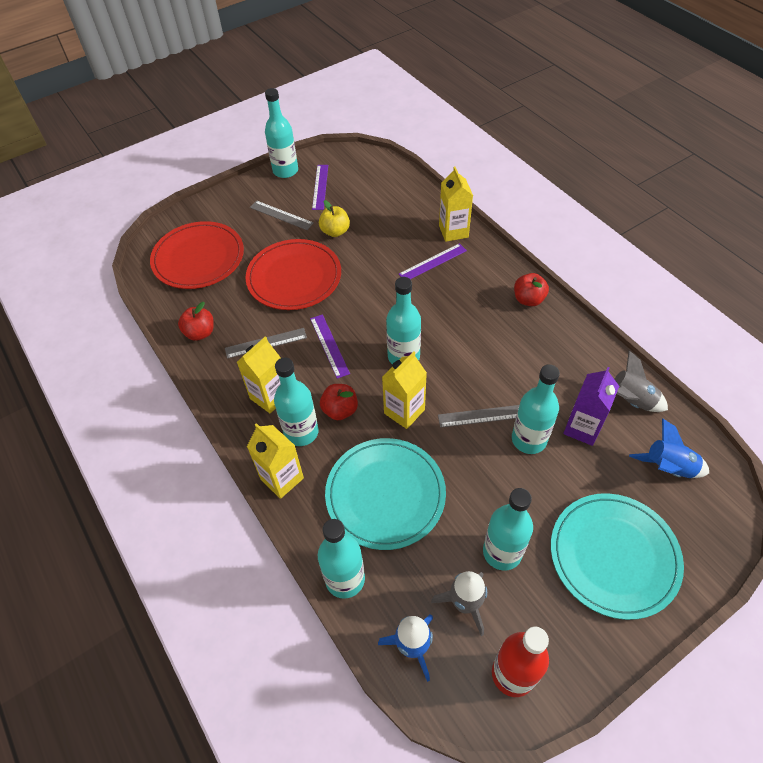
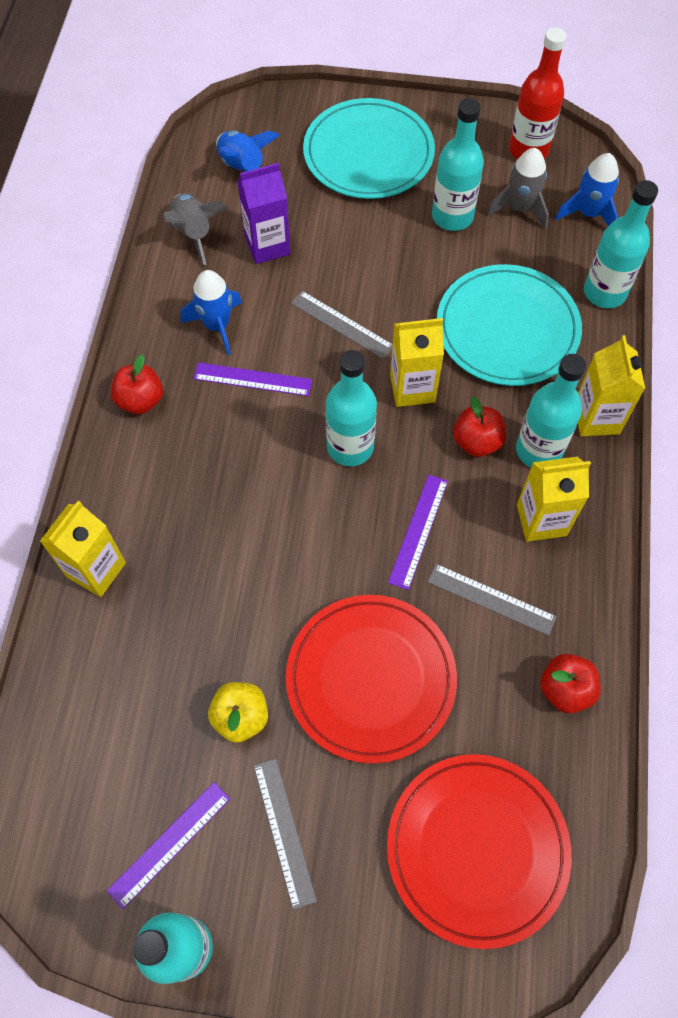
camera: 140 degrees left, 10 degrees up
purple ruler [399,243,467,279] -> purple ruler moved to [194,362,312,396]
turquoise bottle [512,364,560,454] -> none
none -> blue rocket [181,270,242,355]

